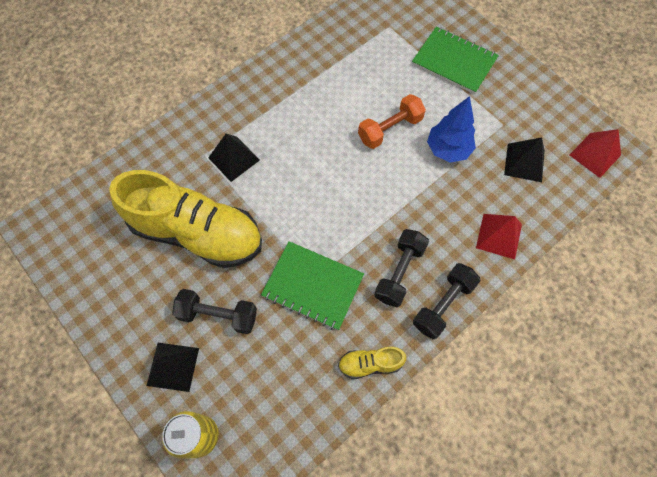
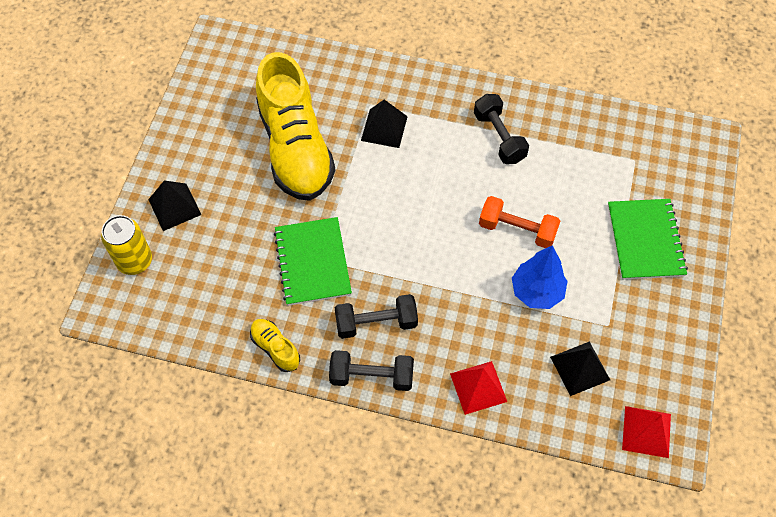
camera: 55 degrees right, 5 degrees down
black dumbbell [172,289,257,334] -> black dumbbell moved to [474,94,529,164]

